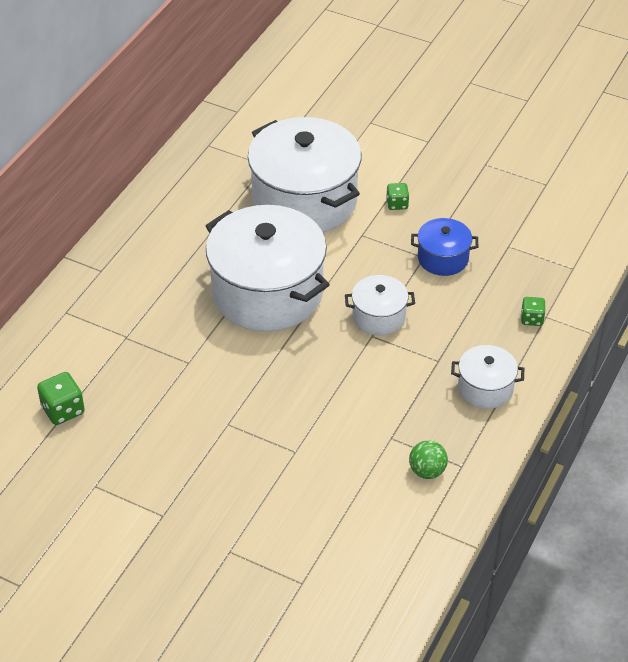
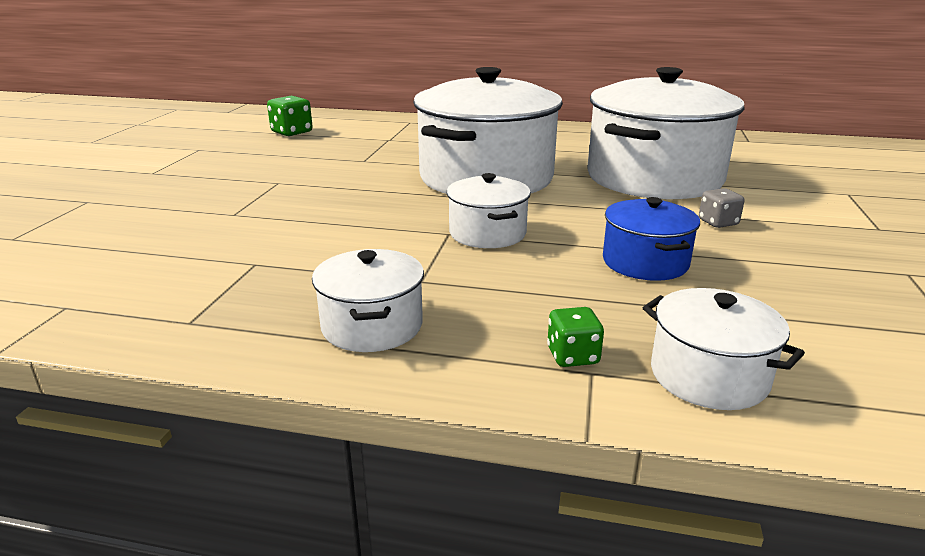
camera: 75 degrees right, 20 degrees down
green dice [386,183,409,210] -> grey dice [699,188,745,228]
green ball [409,440,448,479] -> none
none -> white pot [643,288,805,410]

